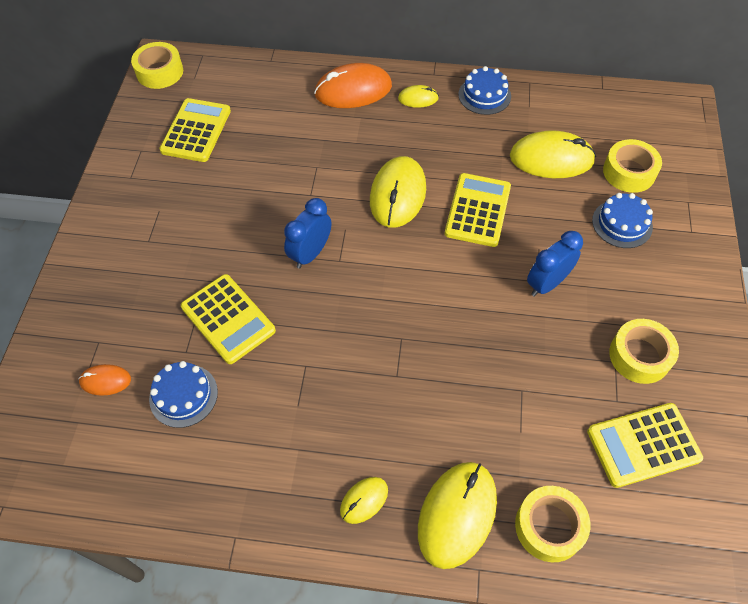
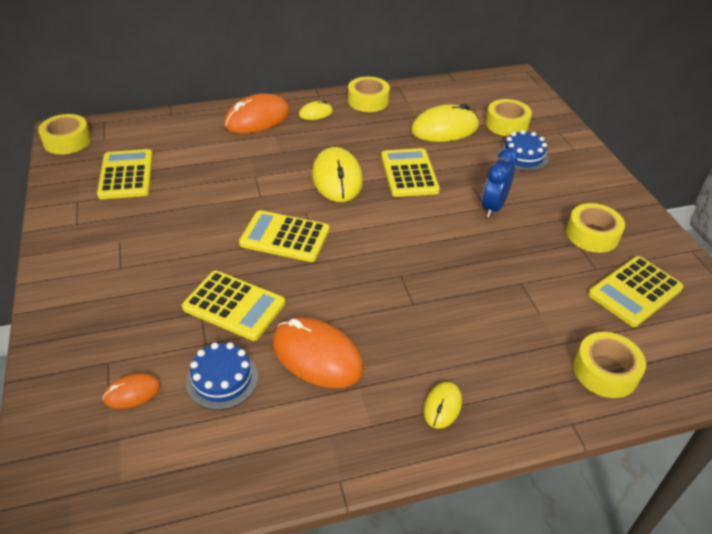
camera: 25 degrees left, 15 degrees down
blue clock [284,198,331,269] -> yellow calculator [239,210,329,262]
yellow mouse [418,462,497,569] -> none
blue cake [458,66,511,115] -> yellow tape [348,77,390,112]
none -> orange mouse [272,317,364,388]

